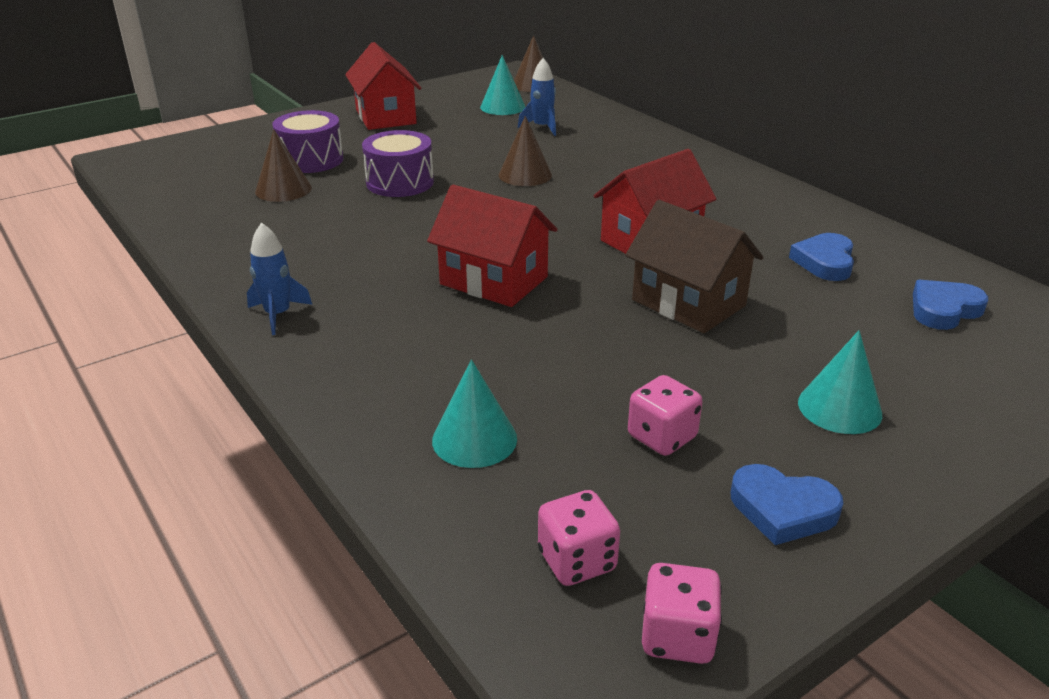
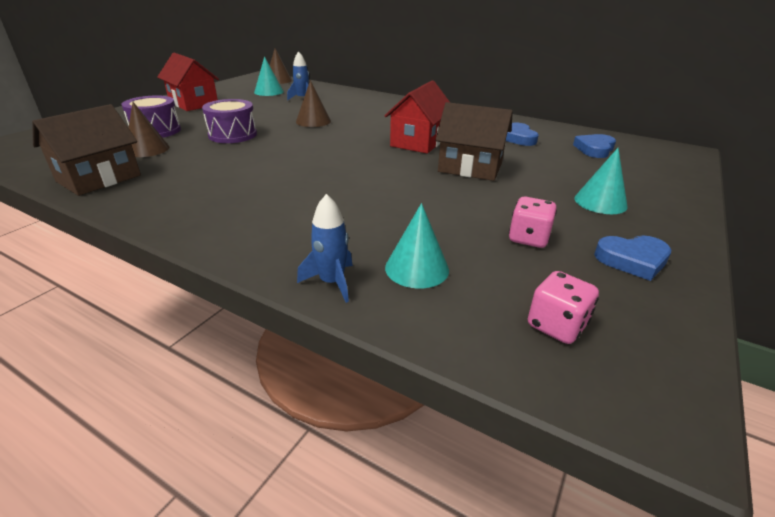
camera: 25 degrees left, 0 degrees up
blue rocket [247,222,312,335] -> blue rocket moved to [297,194,353,303]
red house [427,185,557,307] -> none
pink dice [642,563,722,664] -> none
none -> brown house [32,104,141,196]

